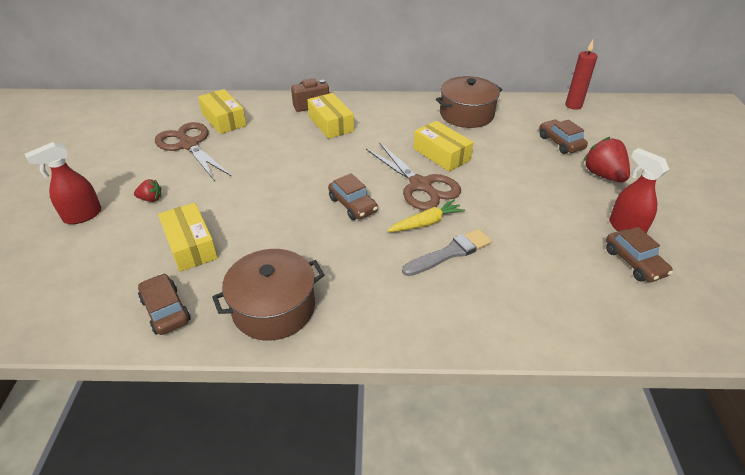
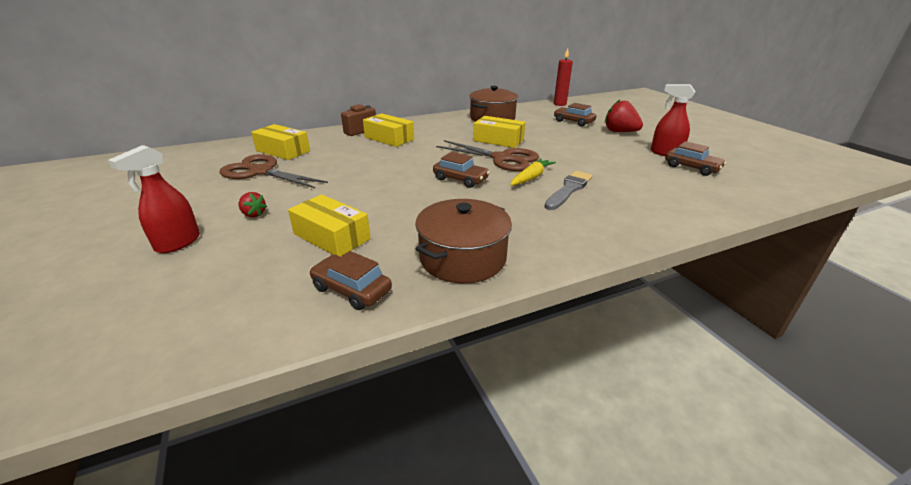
camera: 25 degrees left, 10 degrees down
red strawberry [134,179,161,202] -> red strawberry turned 60 degrees clockwise [239,192,267,217]

